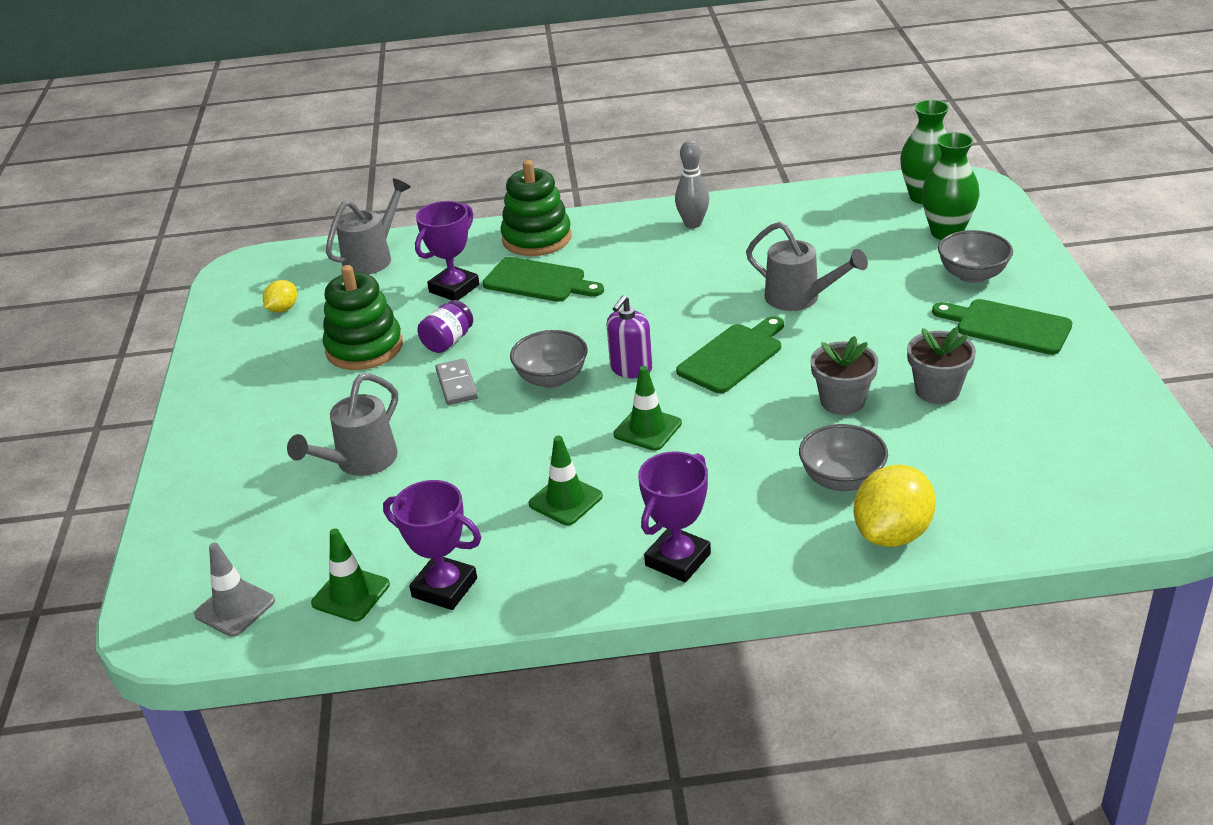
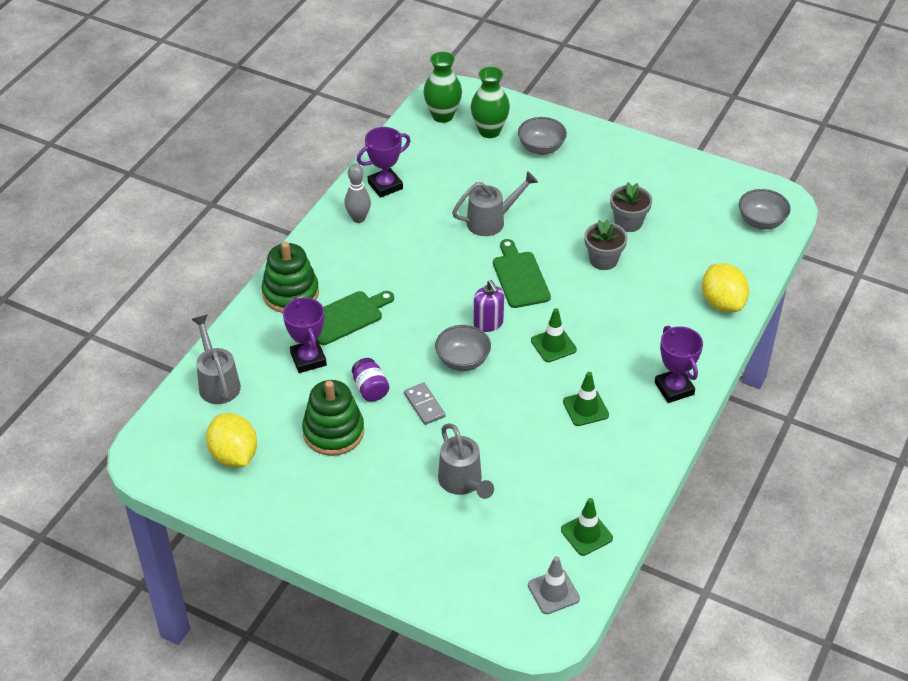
camera: 60 degrees left, 10 degrees up
yellow lemon [263,280,297,313] -> yellow lemon [206,413,257,467], size x1.87
purple trophy [383,480,481,610] -> purple trophy moved to [357,127,411,198]
grey domino [435,359,478,405] -> grey domino turned 45 degrees clockwise [404,383,445,425]
grey bowl [799,424,888,491] -> grey bowl moved to [739,189,791,230]
green cutting board [932,299,1073,355] -> none

